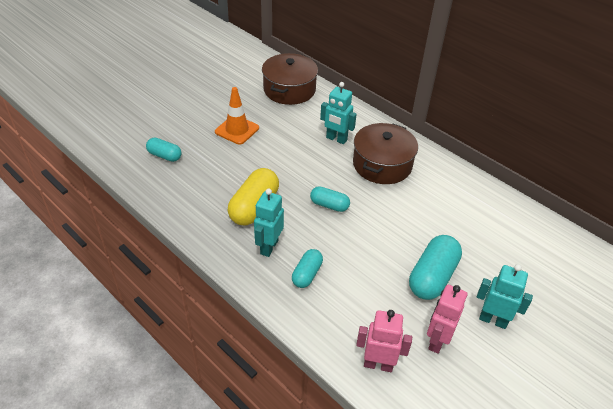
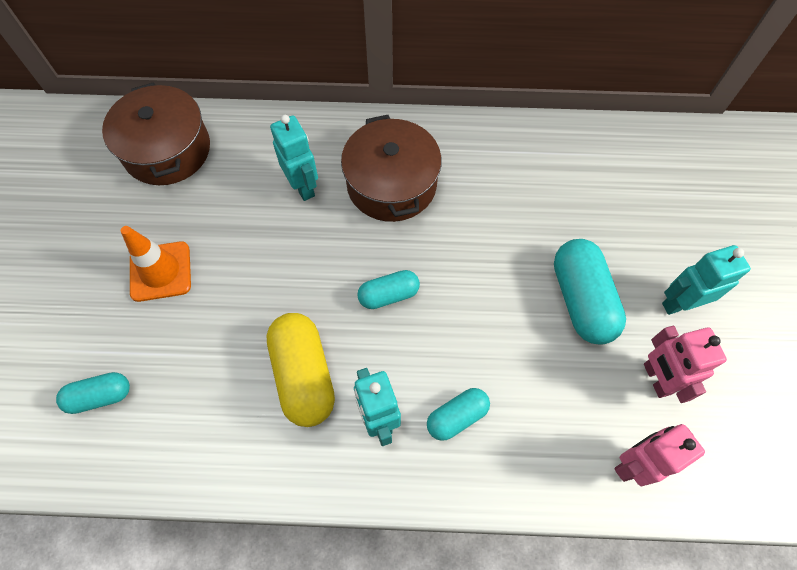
camera: 40 degrees left, 20 degrees up
turquoise capsule [292,249,323,288] -> turquoise capsule turned 75 degrees clockwise [427,388,490,441]
turquoise robot [320,82,357,144] -> turquoise robot turned 105 degrees counterclockwise [270,115,318,201]

